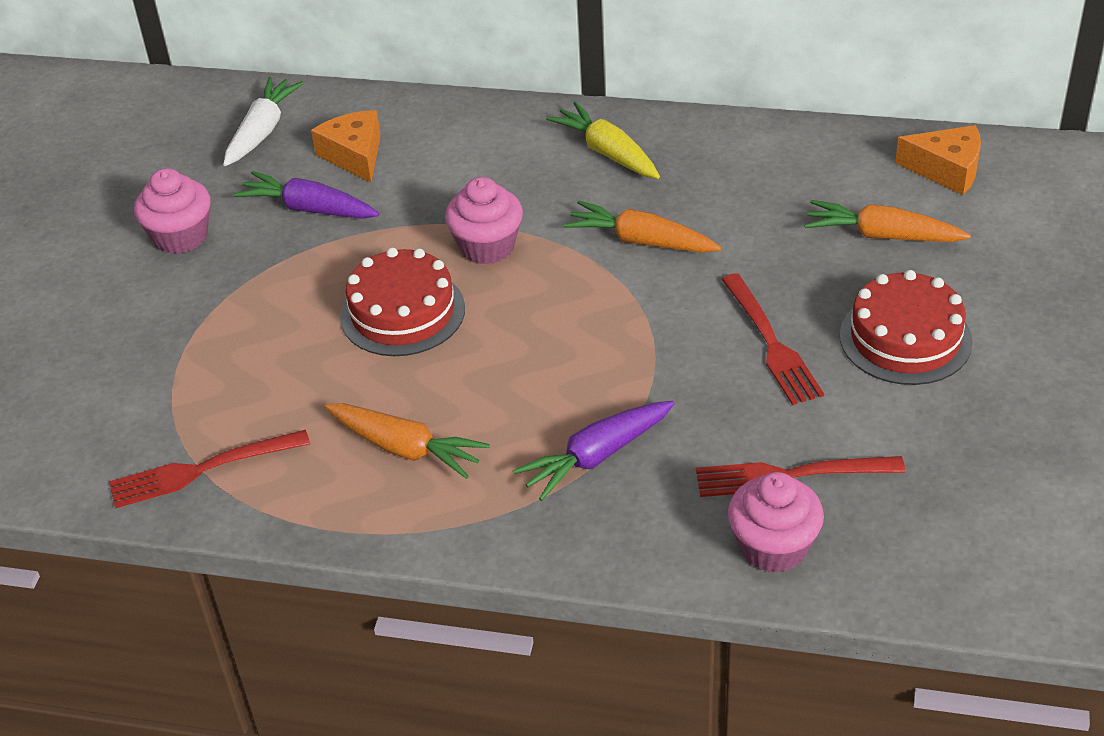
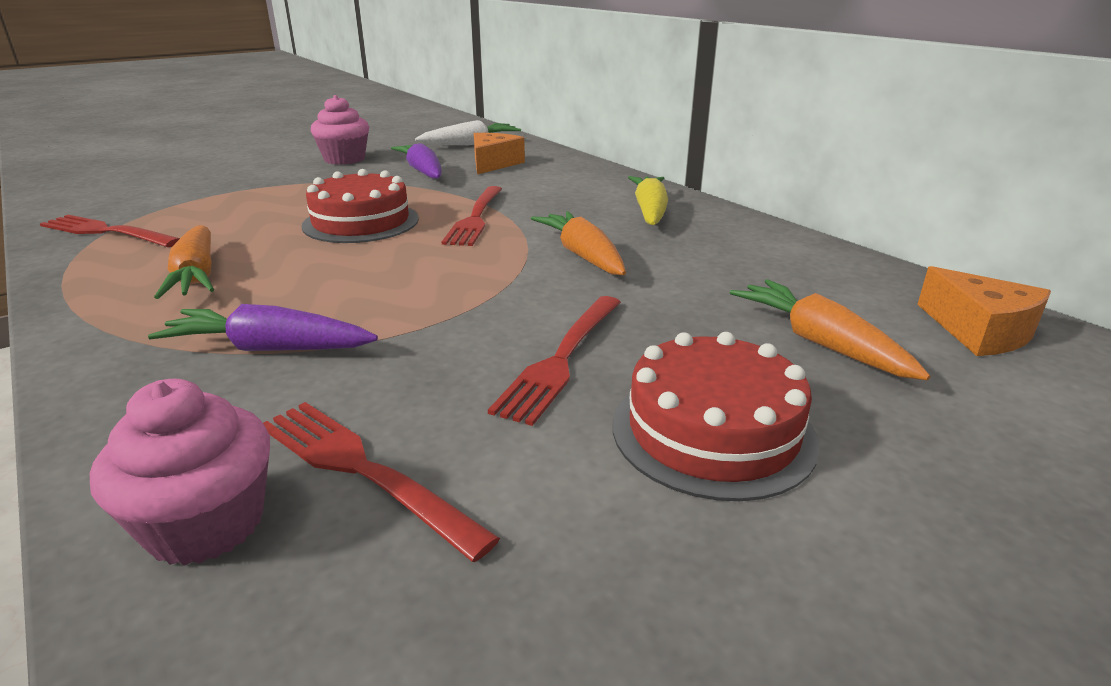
camera: 40 degrees right, 15 degrees down
pink cupcake [445,177,523,265] -> red fork [442,186,502,246]

